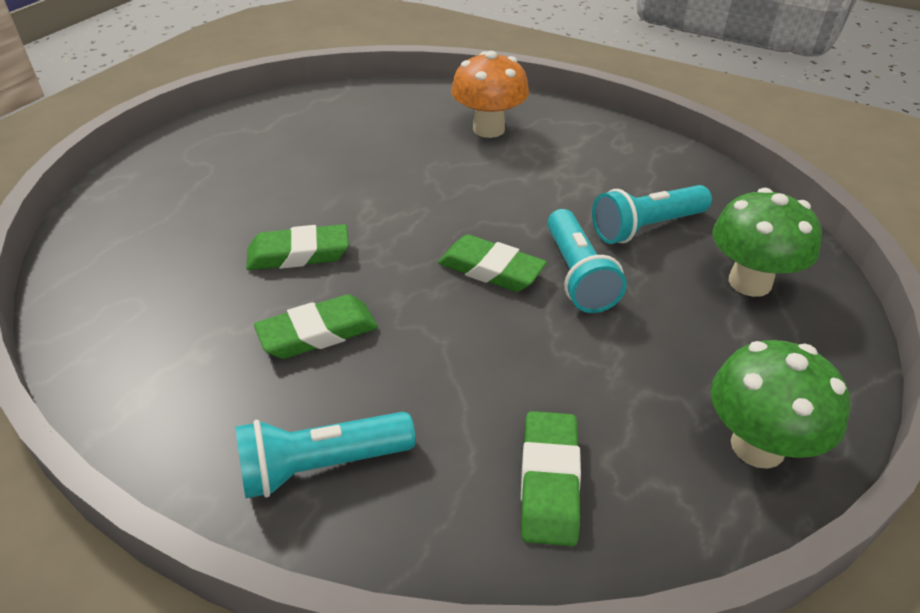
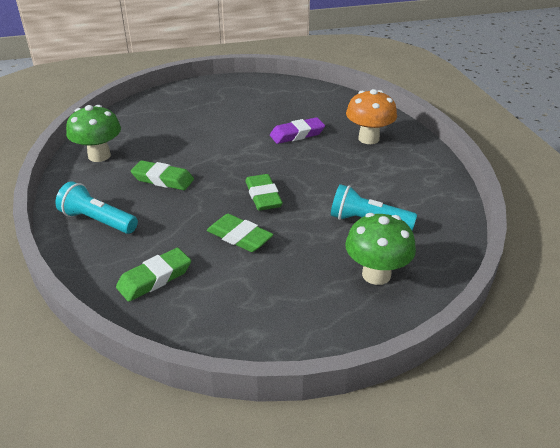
camera: 45 degrees right, 5 degrees down
green eraser [246,224,349,270] -> green eraser moved to [207,214,274,252]
turquoise flashlight [547,209,627,313] -> none
green mushroom [711,340,850,469] -> green mushroom moved to [66,105,121,162]
none -> purple eraser [270,117,325,144]

